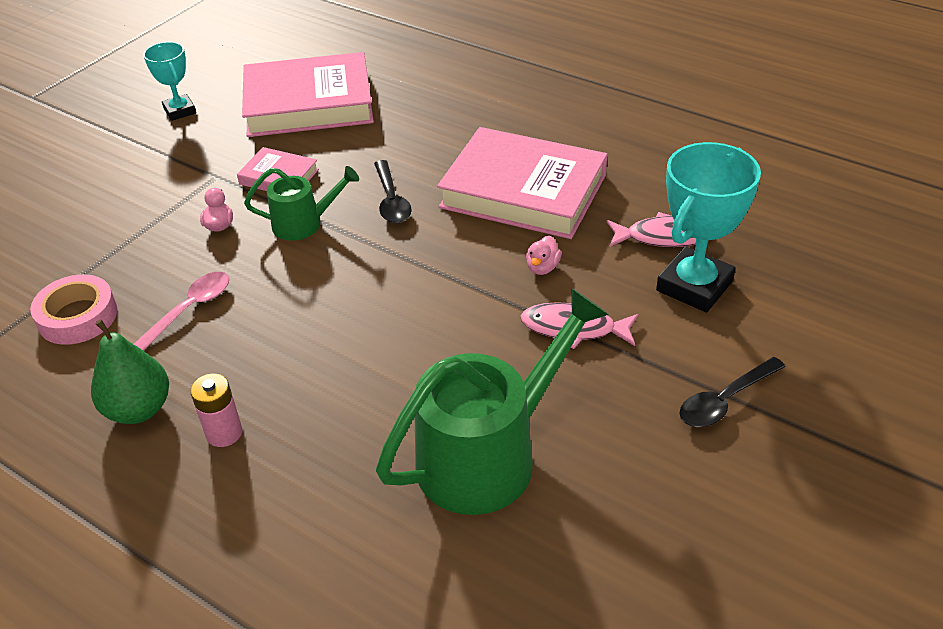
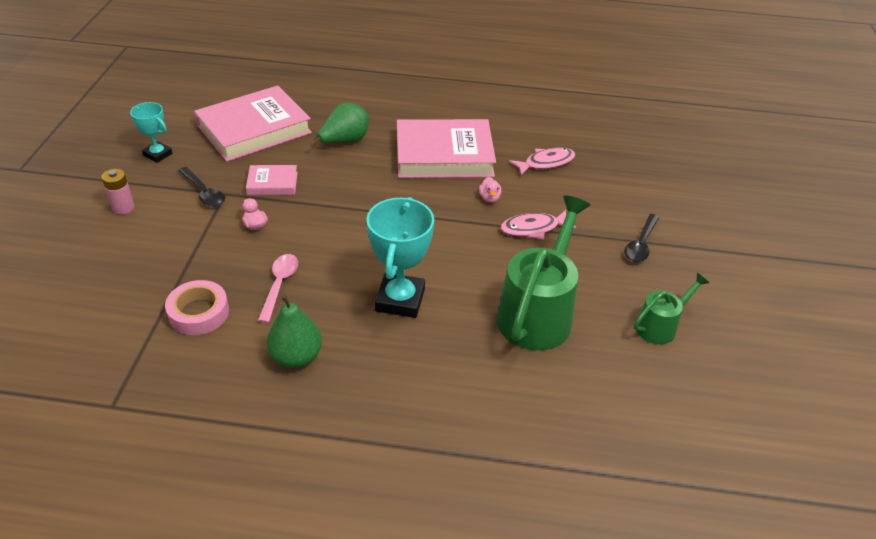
camera: 30 degrees left, 0 degrees up
pink battery [190,374,242,447] -> pink battery moved to [102,169,135,215]
green watering can [244,166,359,241] -> green watering can moved to [634,273,709,344]
black spoon [374,160,412,223] -> black spoon moved to [178,167,225,207]
turquoise trophy [656,142,761,312] -> turquoise trophy moved to [367,197,434,318]
none -> green pear [310,102,369,147]

